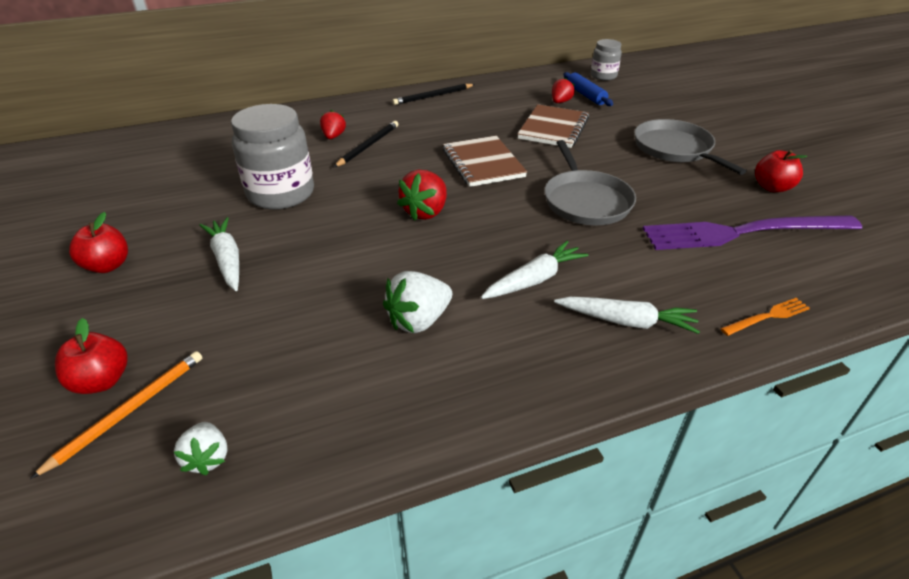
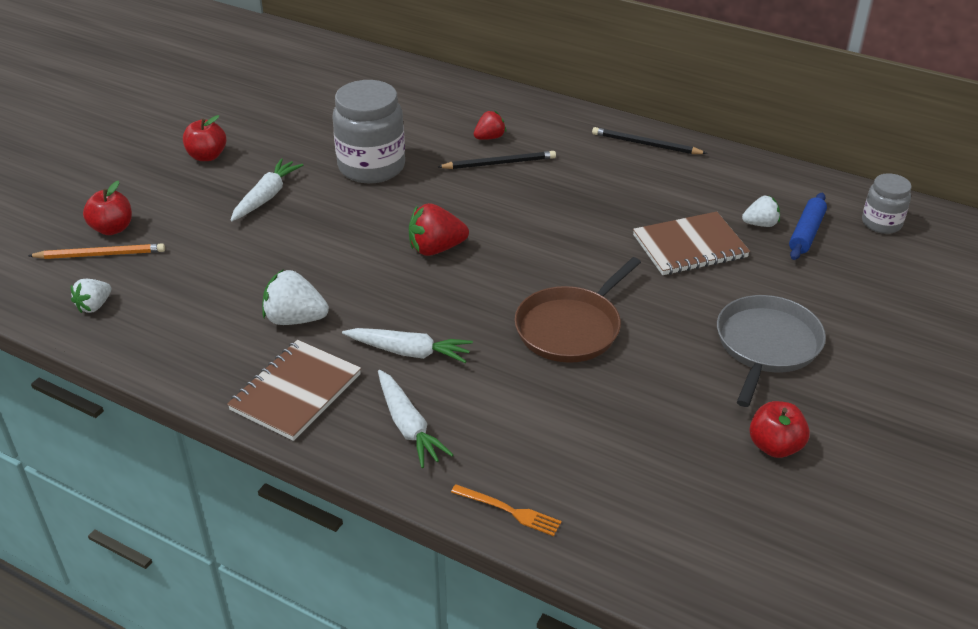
camera: 50 degrees right, 0 degrees up
brown notebook [443,136,527,187] -> brown notebook moved to [227,340,361,441]
grey pan [544,140,636,225] -> brown pan [515,257,641,363]
red strawberry [552,77,575,103] -> white strawberry [742,196,780,227]
purple fork [643,215,862,250] -> none

